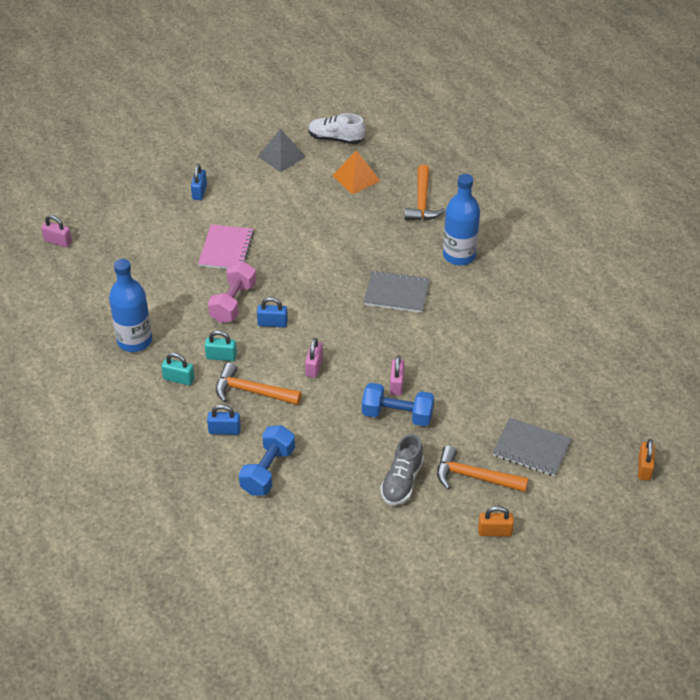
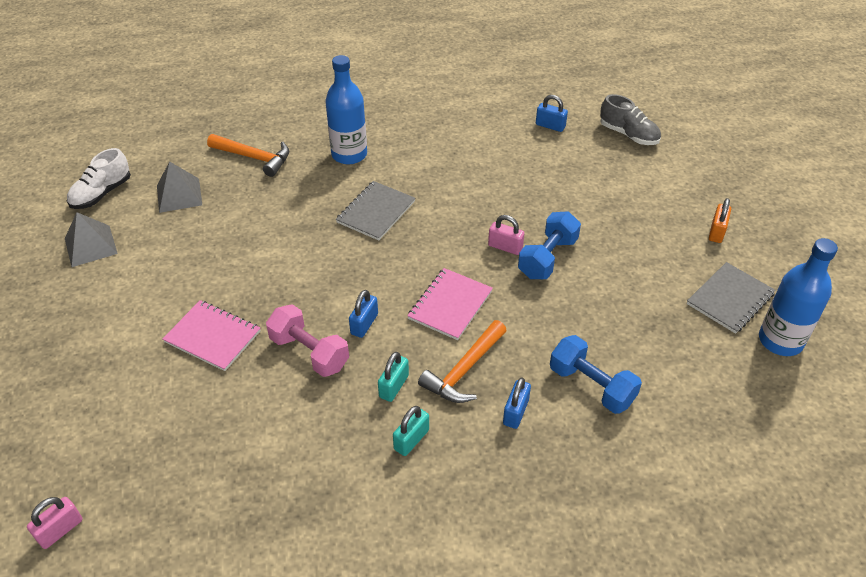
camera: 70 degrees left, 0 degrees up
blue bottle [109,259,152,352] -> blue bottle moved to [759,238,838,356]
blue padlock [191,164,207,200] -> blue padlock moved to [536,95,568,132]
pink padlock [305,338,323,378] -> pink notebook [407,268,493,340]
orange pyramid [332,150,380,194] -> grey pyramid [157,161,202,213]
grey shoe [380,434,424,505] -> grey shoe moved to [600,94,661,145]
orange hammer [437,446,529,492] -> none
grey notebook [493,417,571,477] -> grey notebook moved to [687,262,776,334]
orange padlock [638,439,655,481] -> none

